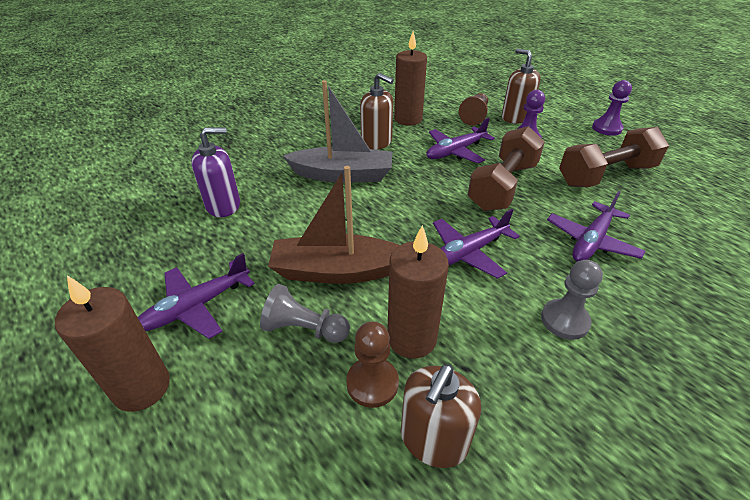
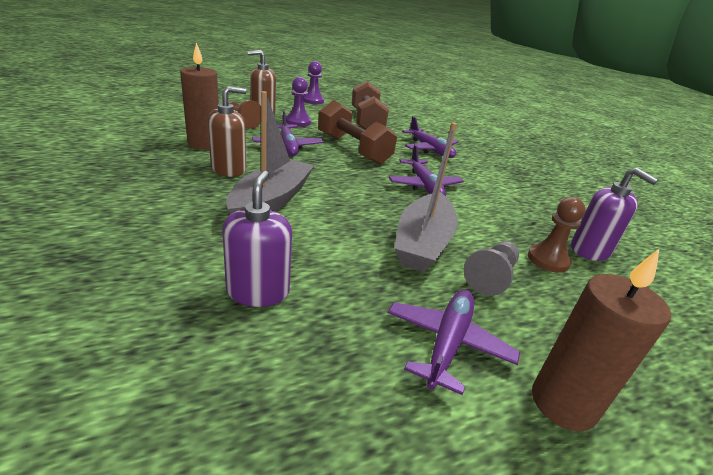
camera: 75 degrees left, 10 degrees down
purple plane [138,253,255,339] -> purple plane turned 135 degrees counterclockwise [388,289,520,395]
brown boat [268,166,400,284] -> grey boat [394,122,458,272]
brown candle [387,225,449,359] -> none
brown soap dispenser [401,364,481,468] -> purple soap dispenser [571,168,658,261]
grey pawn [541,260,603,340] -> none

